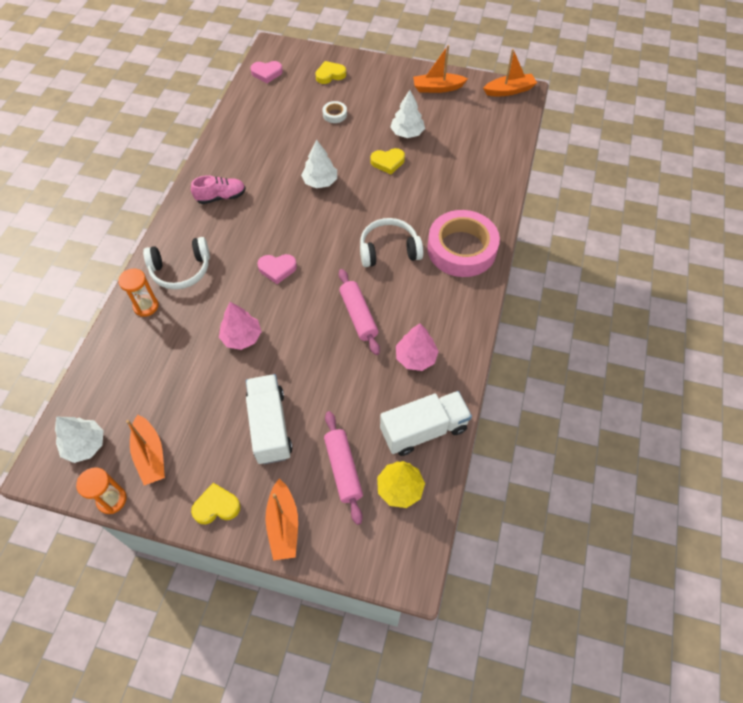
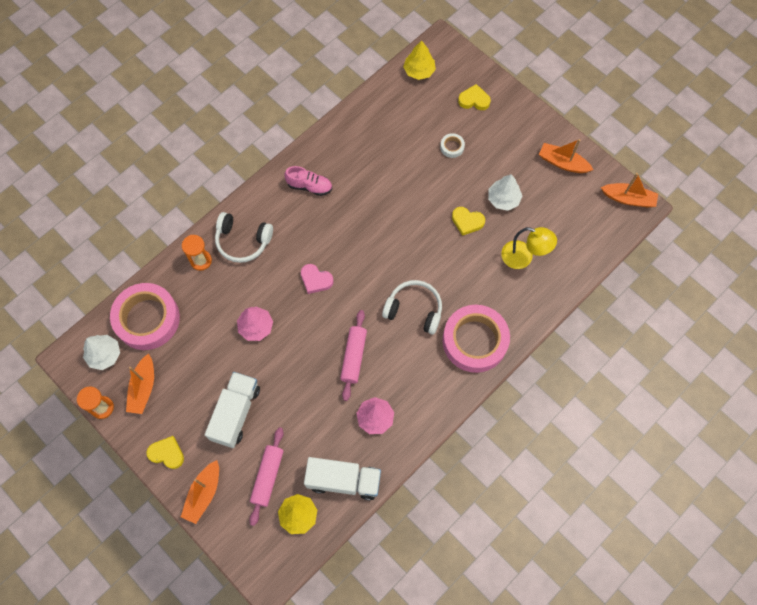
camera: 30 degrees right, 10 degrees up
pink heart [250,61,283,83] -> yellow tree [403,40,436,80]
white tree [301,139,337,188] -> none
none -> pink tape [110,283,180,350]
none -> yellow lamp [501,227,557,269]

